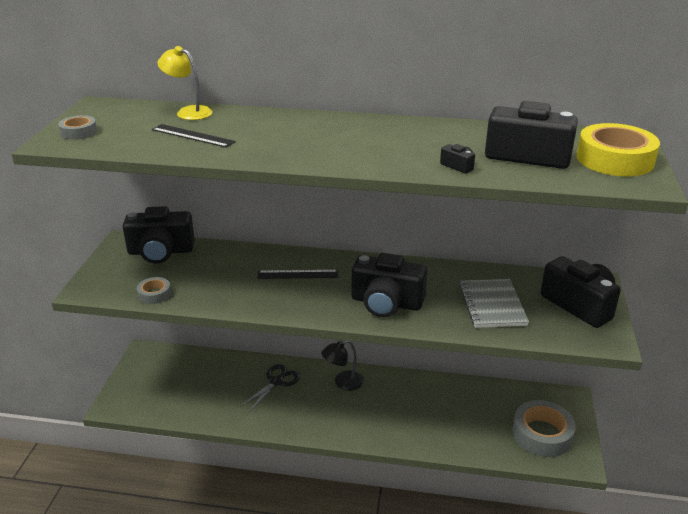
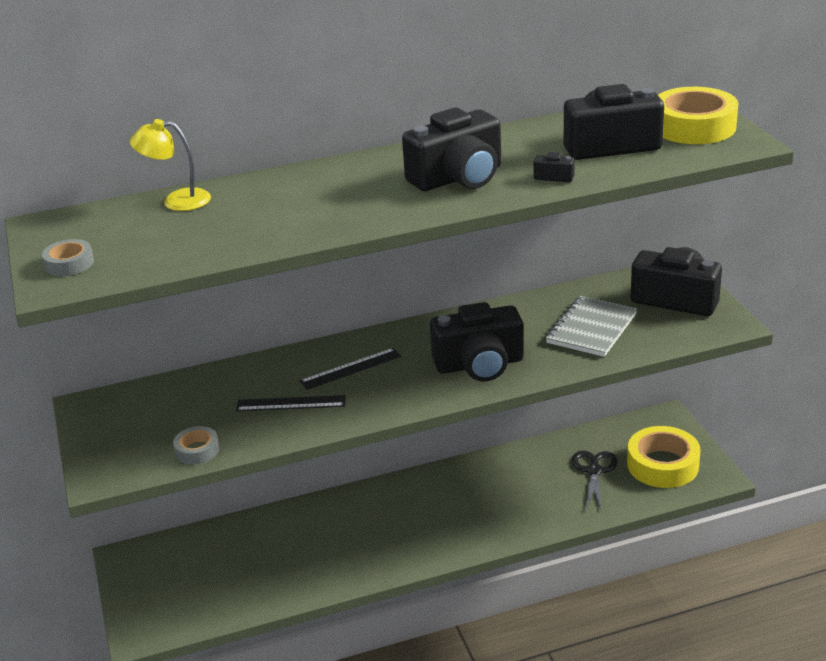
camera: 25 degrees left, 0 degrees up
black camera [122,206,195,263] -> black camera moved to [402,107,501,191]
black ruler [152,124,235,148] -> black ruler moved to [236,395,346,411]
black scissors [240,364,300,412] -> black scissors moved to [572,451,618,510]
black lamp [321,340,364,391] -> none
grey notebook [459,279,529,328] -> grey notebook turned 60 degrees clockwise [546,296,637,357]
grey tape [512,400,576,457] -> yellow tape [627,426,701,488]

